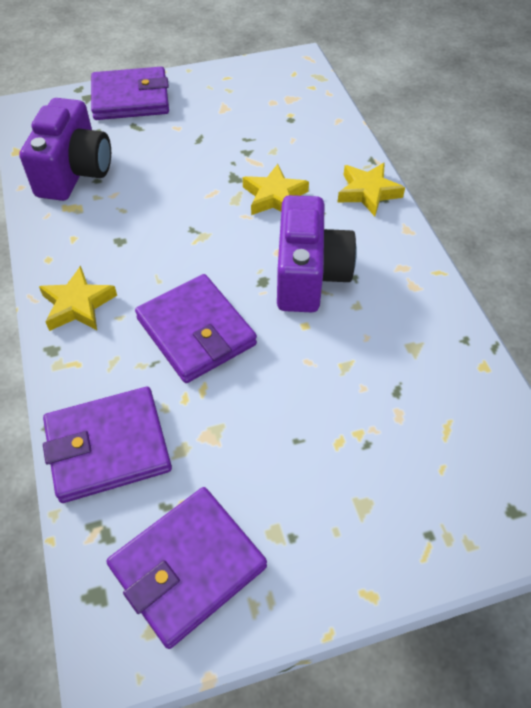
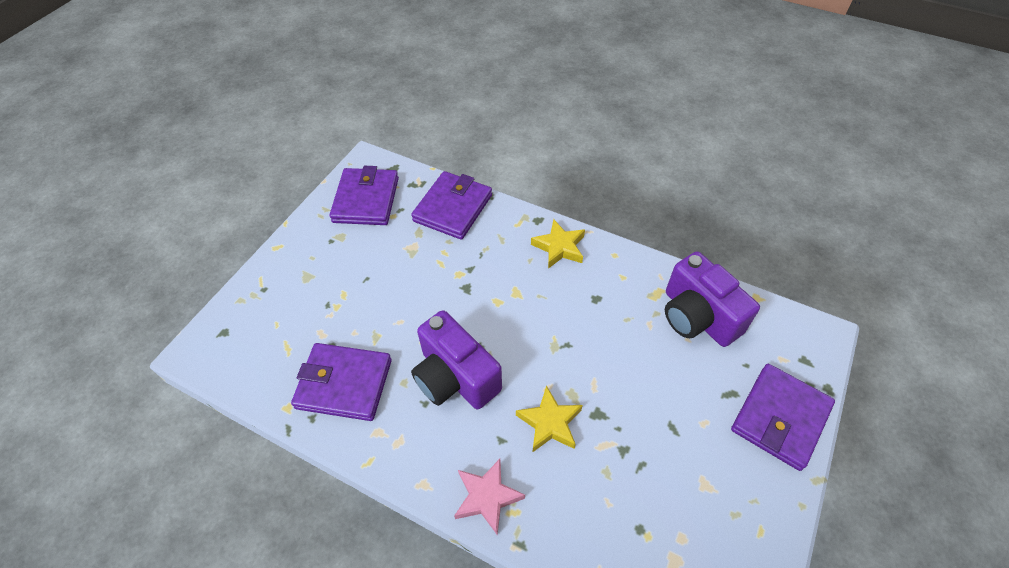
camera: 135 degrees right, 0 degrees up
purple wallet [135,274,257,383] -> purple wallet moved to [291,343,392,421]
yellow star [338,162,405,216] -> pink star [454,459,525,535]

